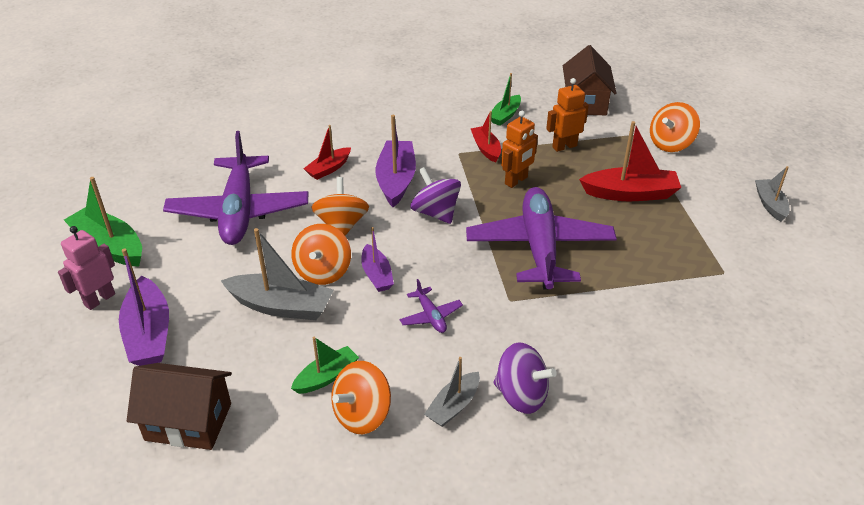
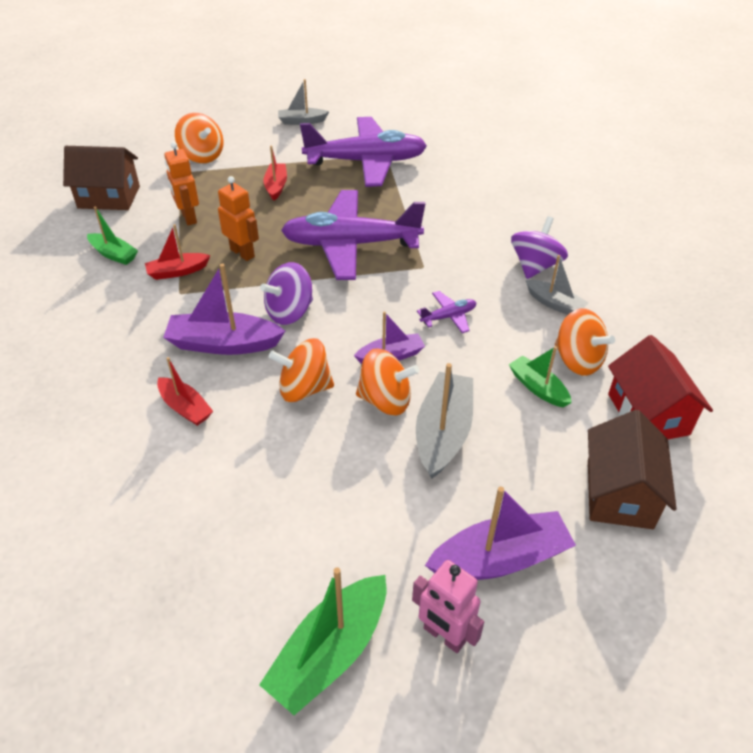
camera: 90 degrees left, 5 degrees up
purple plane [163,131,309,245] -> purple plane moved to [300,117,427,187]
red boat [579,121,681,201] -> red boat [264,146,287,201], size x0.60
none -> red house [608,335,713,439]

